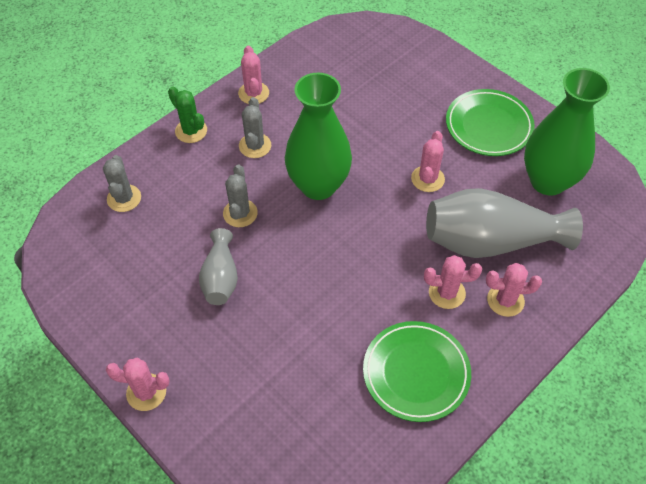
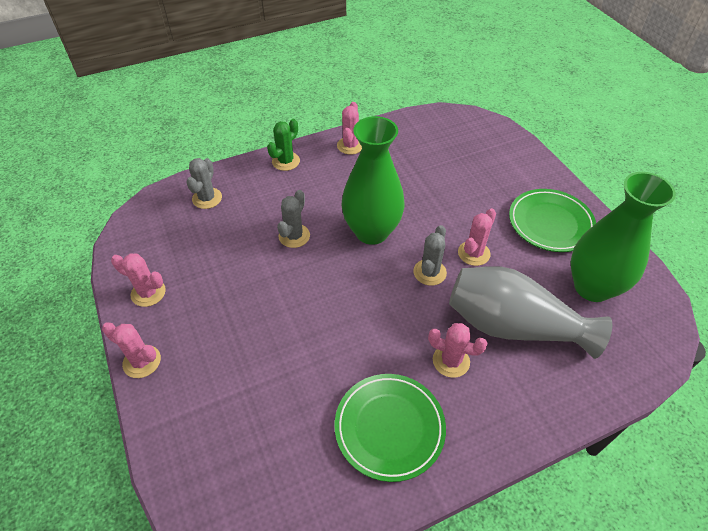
camera: 20 degrees right, 5 degrees down
green cactus [168,86,207,143] -> green cactus turned 60 degrees clockwise [267,119,300,171]
grey vase [199,228,238,305] -> none
grey cactus [239,97,271,158] -> grey cactus moved to [413,225,447,286]
pink cactus [486,263,542,317] -> pink cactus moved to [111,253,166,307]

